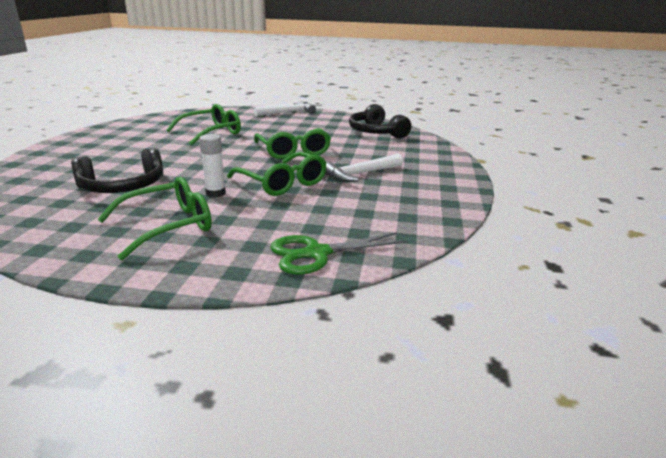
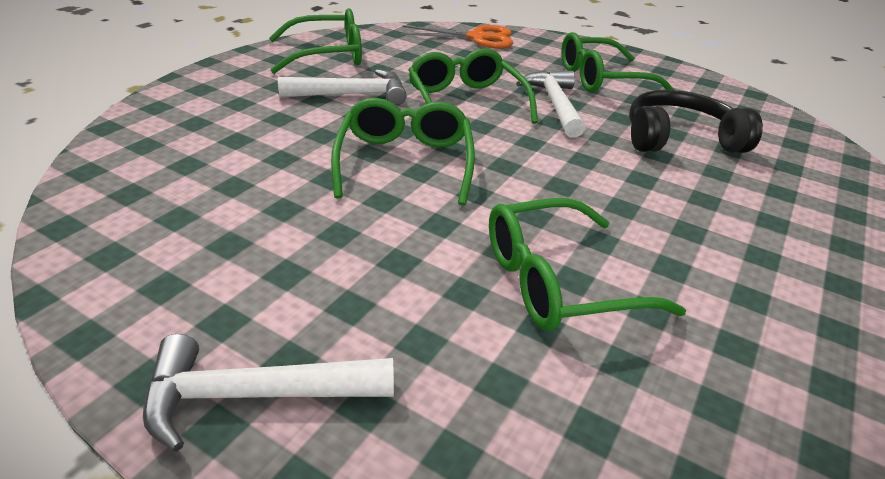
camera: 160 degrees left, 10 degrees up
white glue stick [199,134,226,198] -> white hammer [516,70,585,138]
green scissors [270,232,407,275] -> orange scissors [401,25,513,48]
black headphones [349,104,411,139] -> none
none -> green glasses [269,8,362,74]

